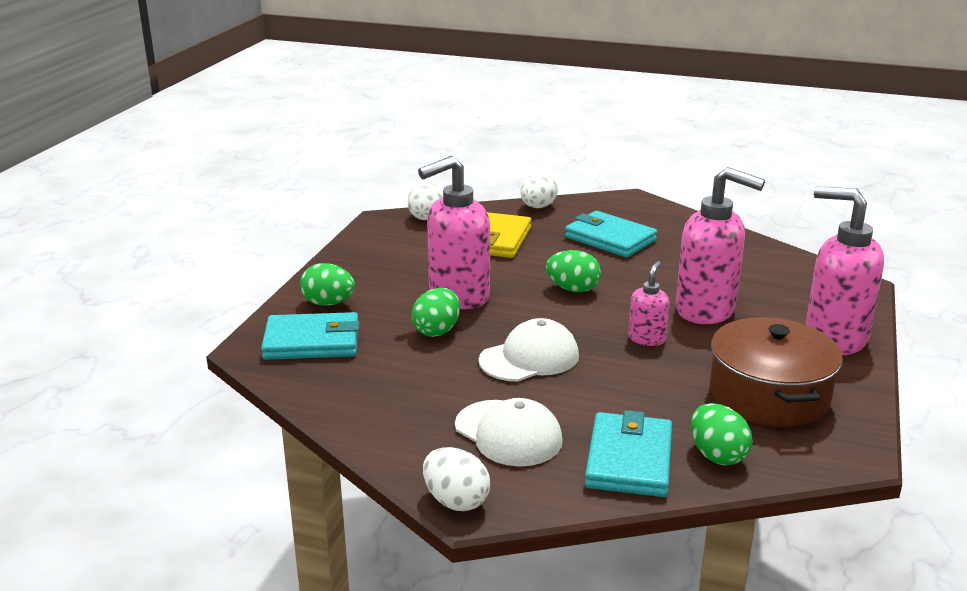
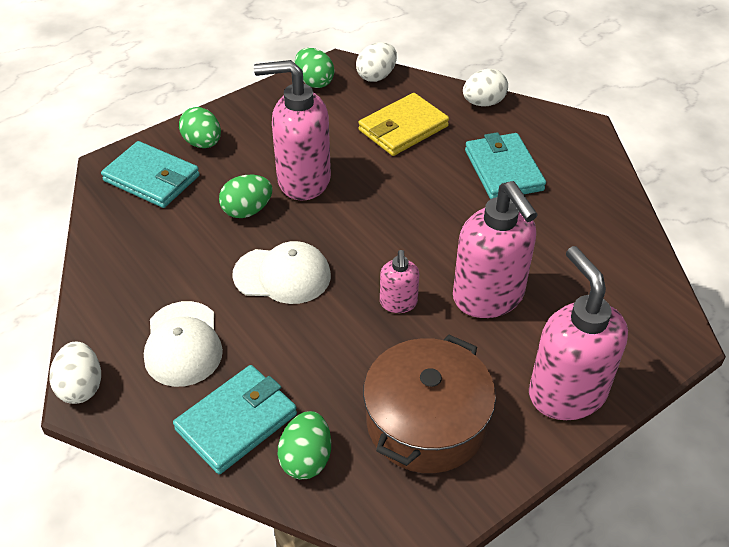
camera: 35 degrees right, 20 degrees up
green egg [546,250,601,292] -> green egg moved to [295,48,334,88]
pink soap dispenser [628,261,670,346] -> pink soap dispenser turned 120 degrees clockwise [380,250,419,313]

